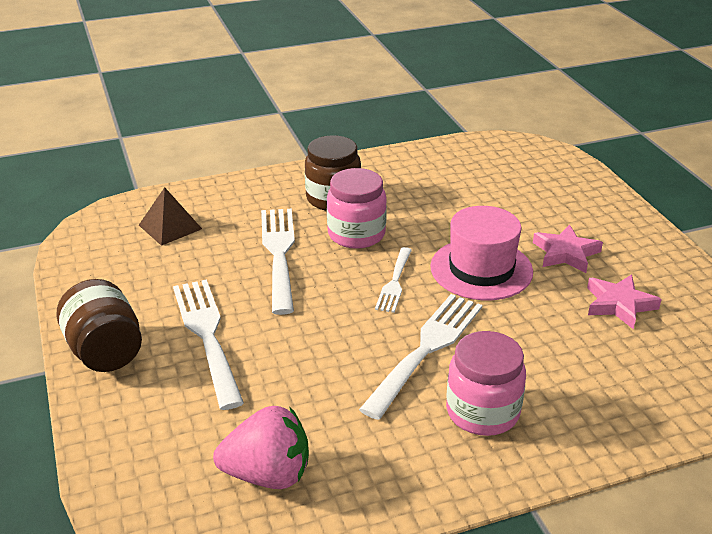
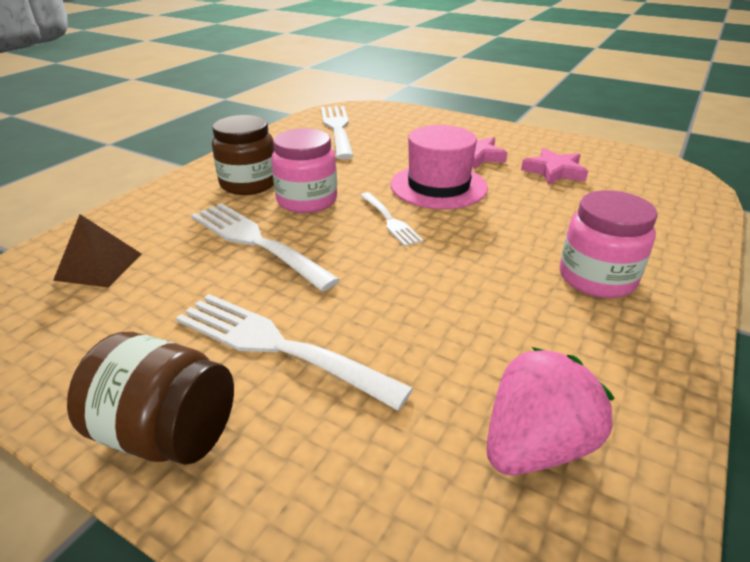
camera: 40 degrees left, 0 degrees up
white fork [359,294,482,420] -> white fork moved to [321,106,354,159]

